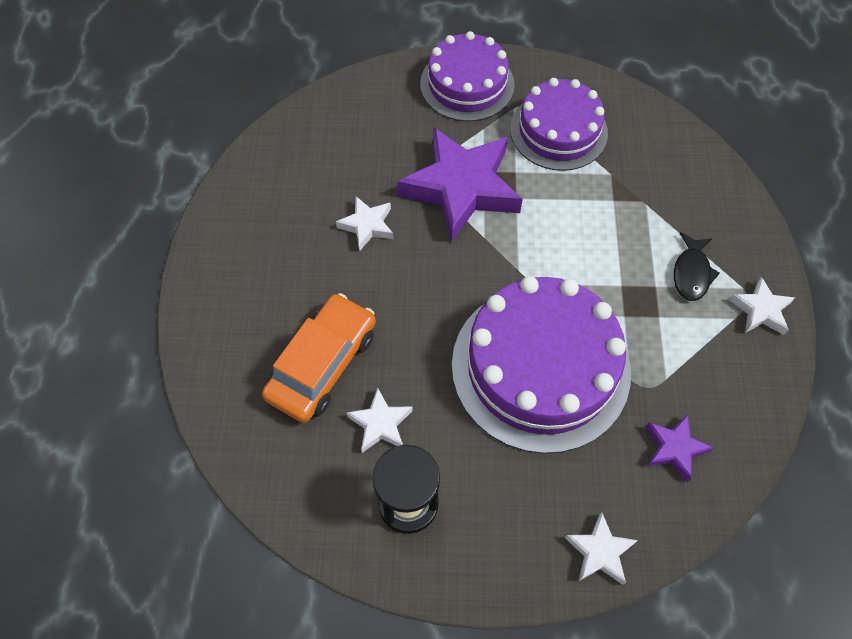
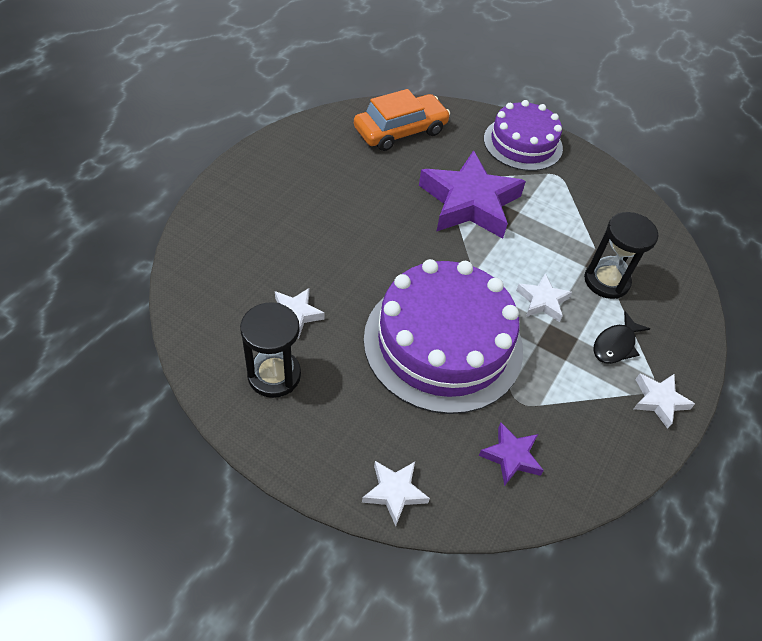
camera: 25 degrees right, 10 degrees down
orange car [262,293,376,423] -> orange car moved to [354,89,450,151]
white star [336,196,393,251] -> white star moved to [516,273,572,322]
purple cake [510,78,608,171] -> none
none -> black hourglass [584,212,659,299]

